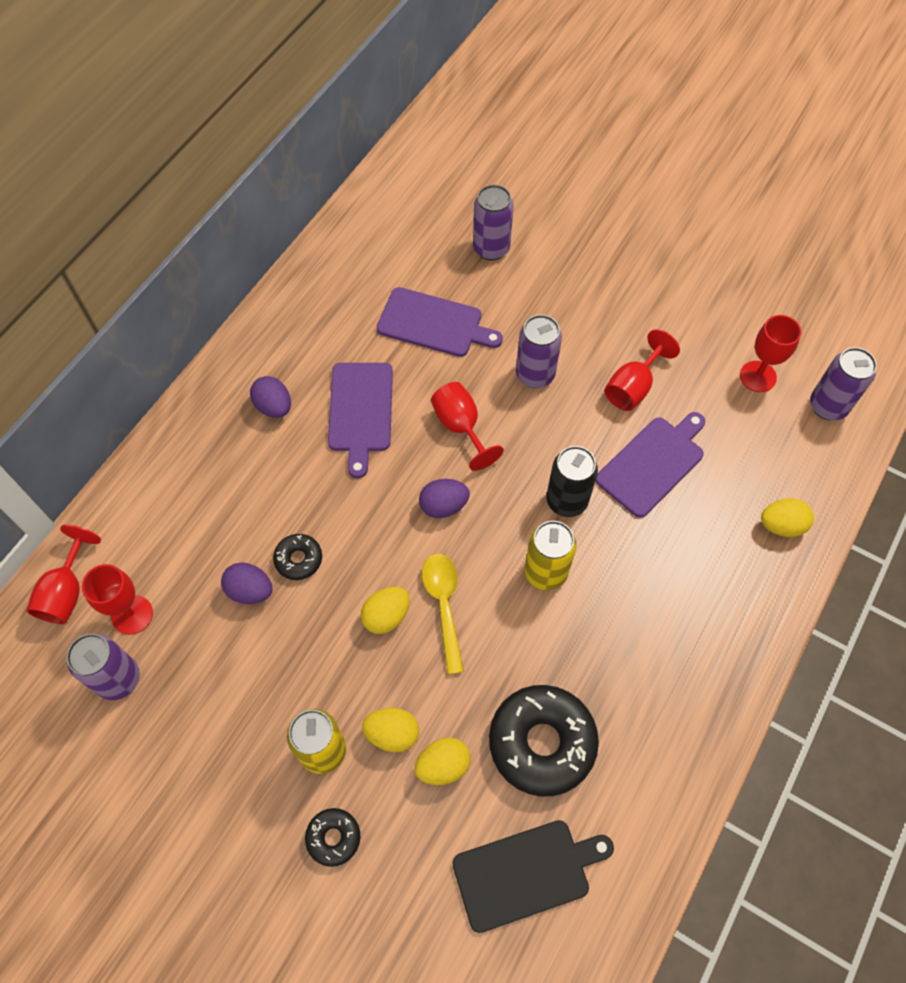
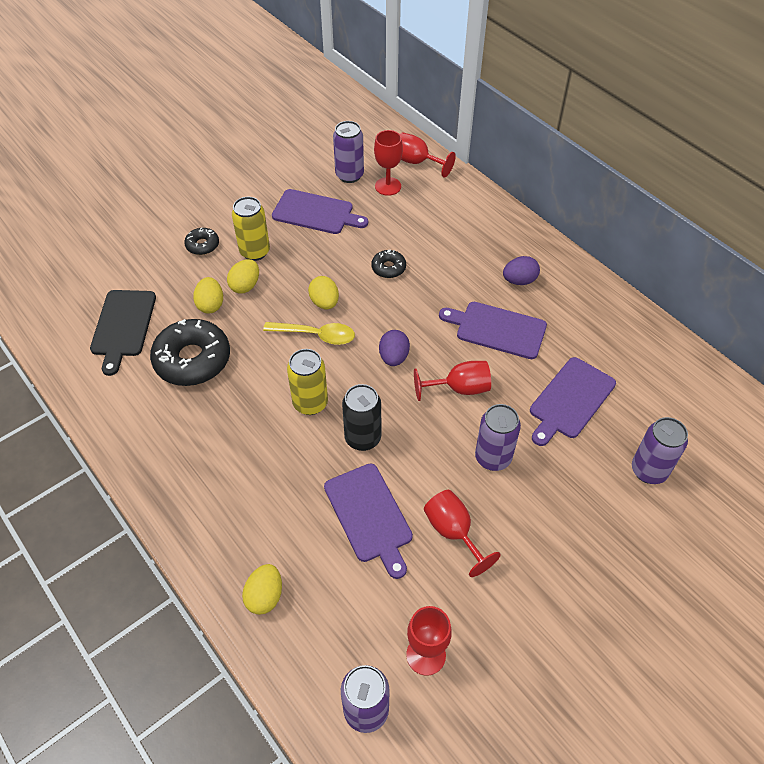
camera: 110 degrees right, 10 degrees down
purple egg [221,562,272,604] -> none
none -> purple cutting board [272,189,368,234]

